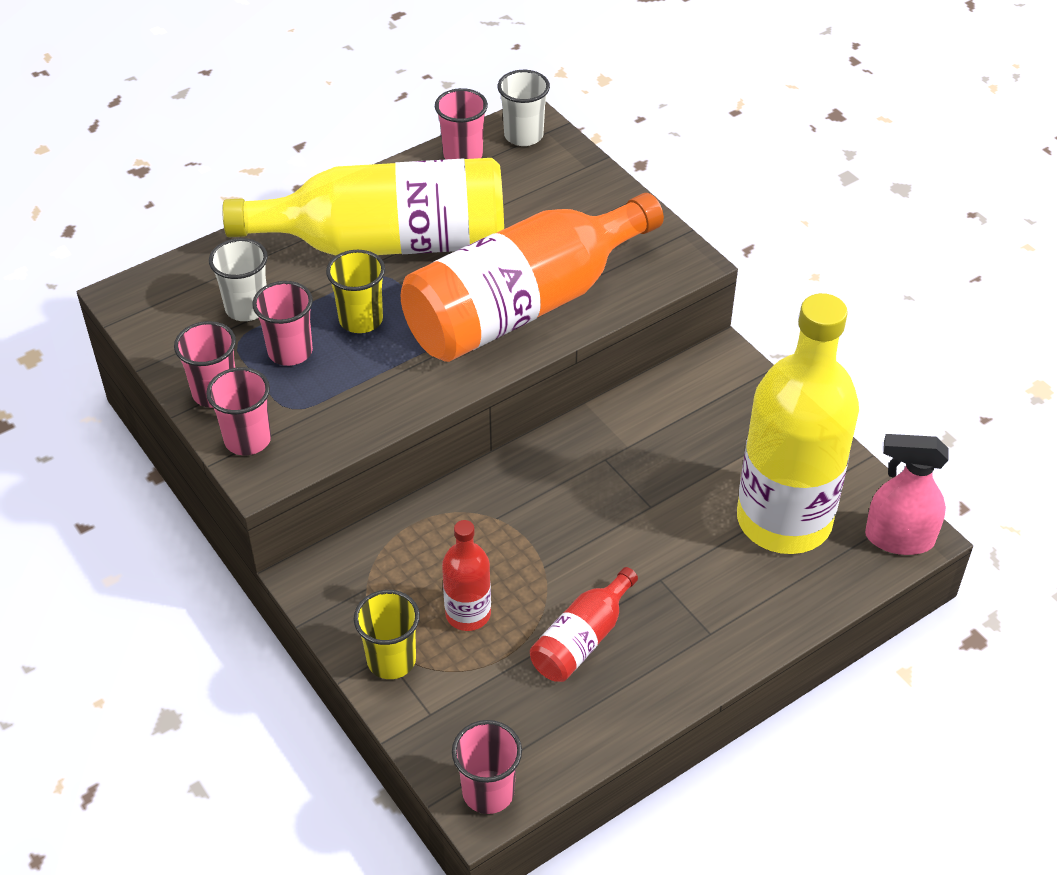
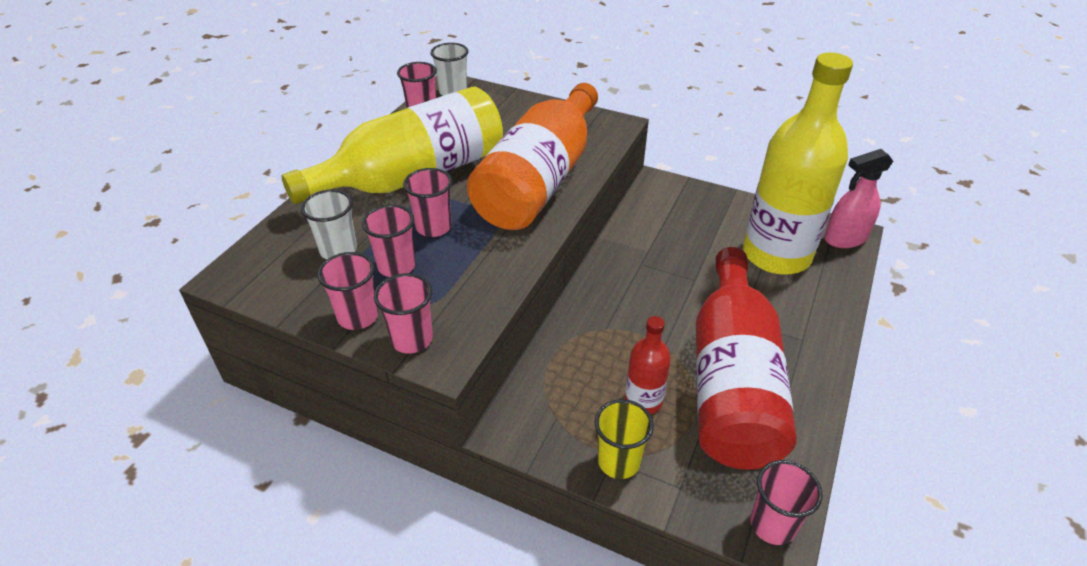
camera: 30 degrees left, 5 degrees down
yellow cup [326,250,385,333] -> pink cup [403,168,452,237]
red bottle [530,567,638,682] -> red bottle [696,247,797,469], size x2.21

